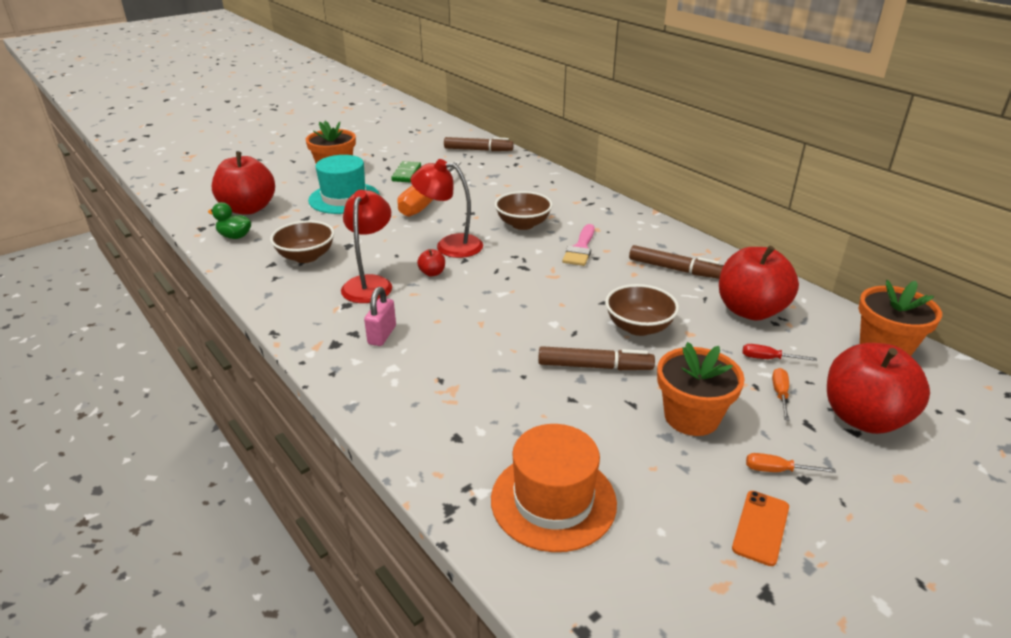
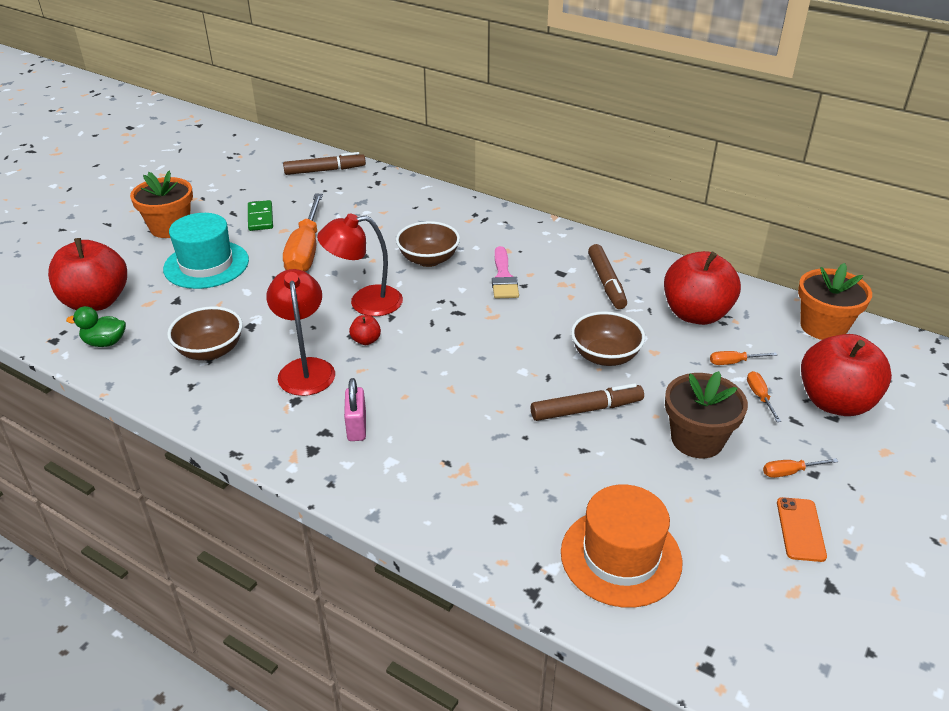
camera: 20 degrees left, 5 degrees up
brown marker [629,245,723,279] -> brown marker turned 75 degrees clockwise [588,244,627,309]
orange flower pot [657,342,745,436] -> brown flower pot [665,371,748,458]
red screwdriver [742,344,817,361] -> orange screwdriver [710,351,777,365]

